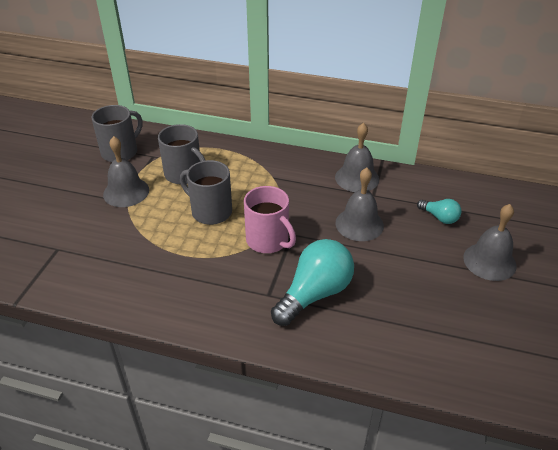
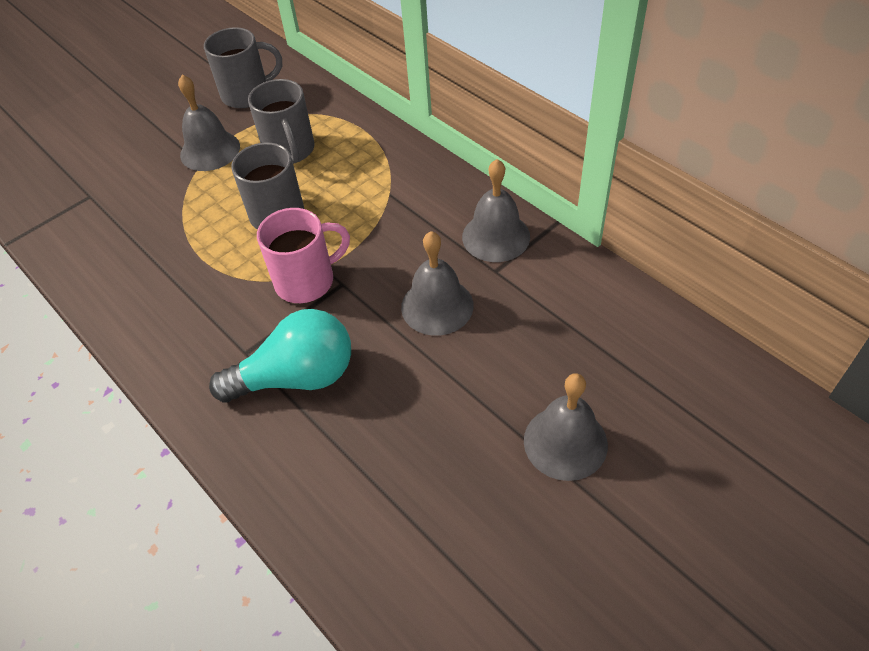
camera: 35 degrees right, 10 degrees up
pink mug [244,186,296,253] -> pink mug turned 105 degrees counterclockwise [257,208,350,303]
turquoise light bulb [417,199,462,224] -> none

